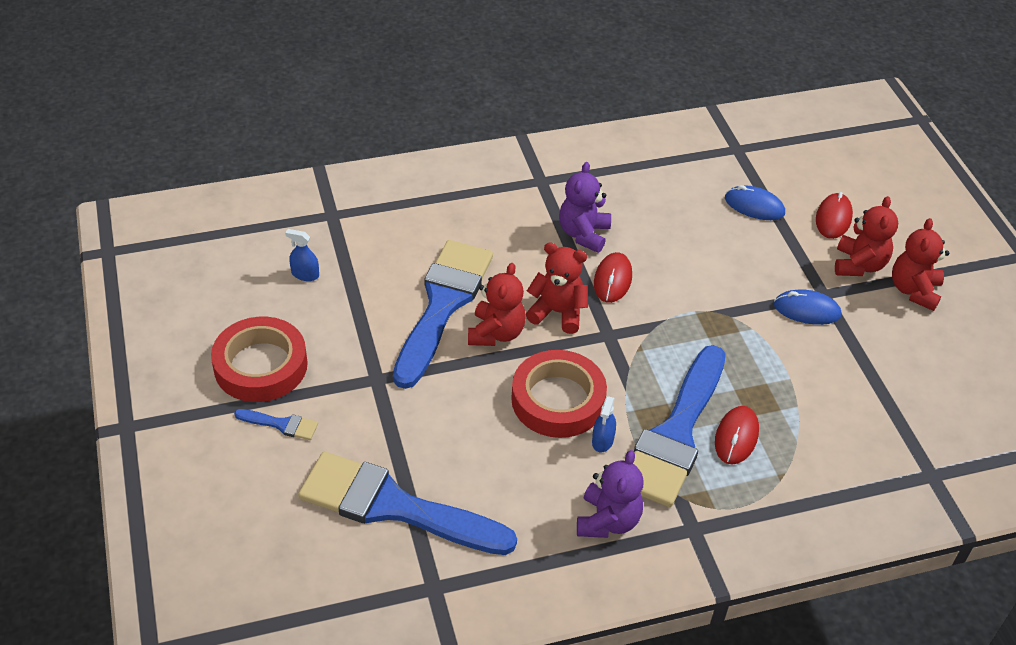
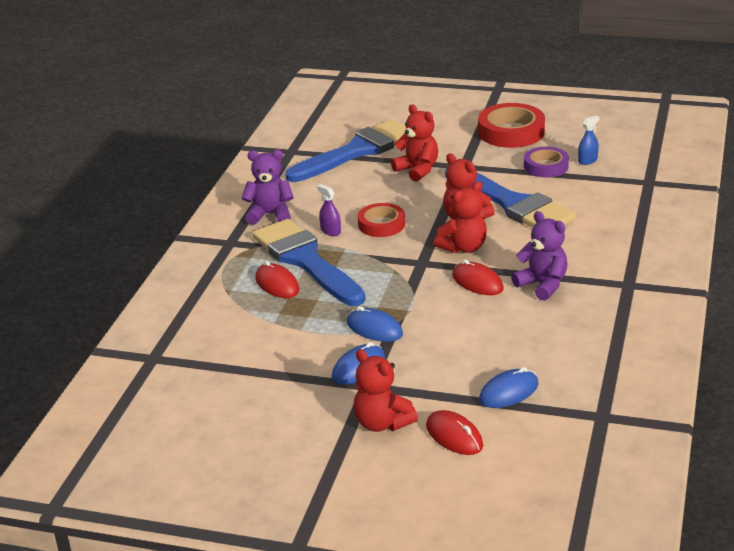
camera: 125 degrees right, 15 degrees down
blue brush [234,409,318,440] -> none
red tape [511,350,607,438] -> red tape [358,203,405,237], size x0.64
purple teddy bear [577,450,644,538] -> purple teddy bear turned 135 degrees clockwise [242,150,294,225]
blue spray bottle [592,396,616,452] -> purple spray bottle [317,184,341,236]
red teddy bear [892,218,949,311] -> red teddy bear moved to [391,104,438,182]
none -> blue mouse [347,306,403,342]
none -> purple tape [524,147,569,177]

